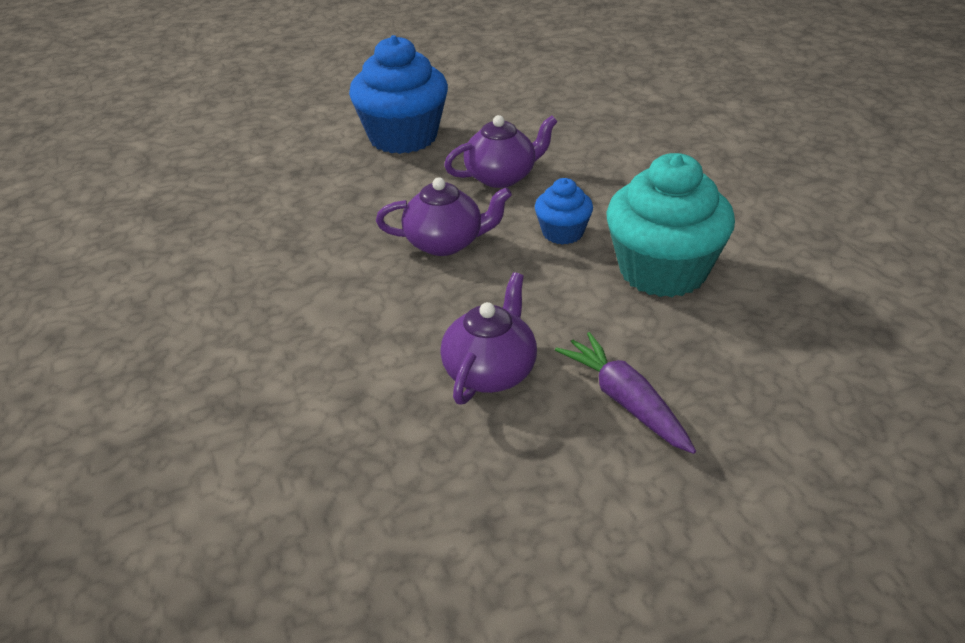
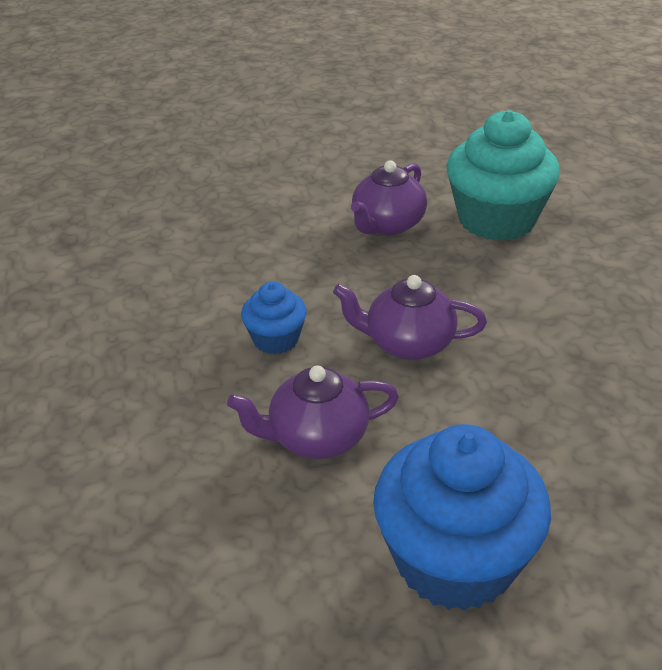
camera: 170 degrees left, 0 degrees up
purple carrot [555,332,696,454] -> none
turquoise cupcake [606,153,735,297] -> turquoise cupcake moved to [446,110,560,241]

